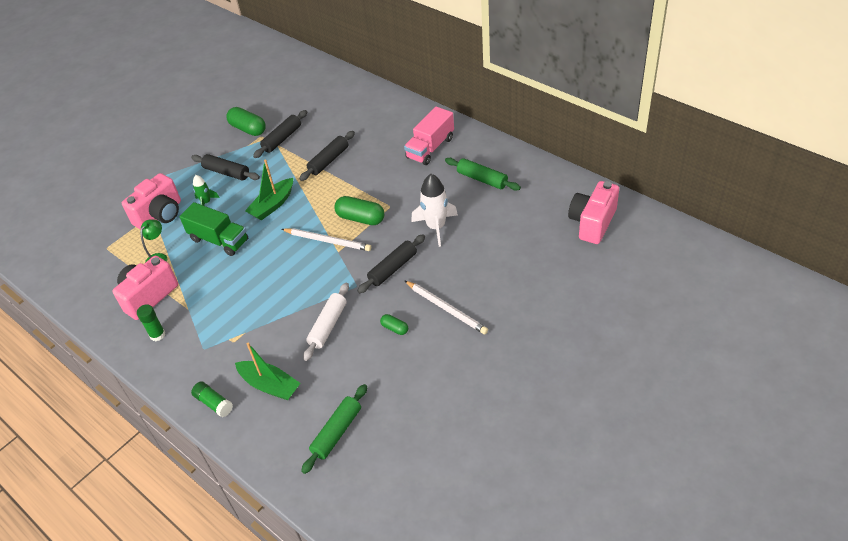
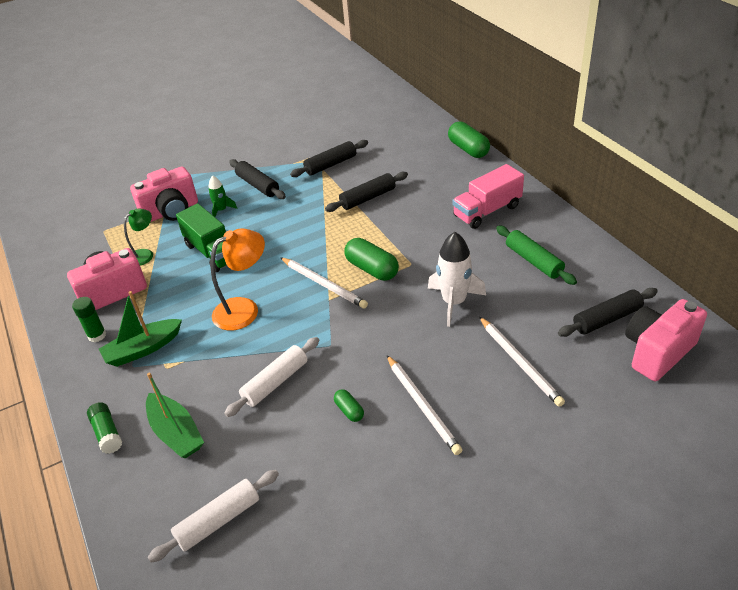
camera: 20 degrees right, 5 degrees down
green capsule [226,107,266,136] -> green capsule moved to [448,121,490,158]
green boat [245,160,293,220] -> green boat moved to [99,291,182,367]
green rolling pin [301,384,367,474] -> white rolling pin [148,470,279,562]
black rolling pin [357,234,425,293] -> black rolling pin moved to [558,288,658,337]
none -> orange lamp [211,228,265,331]
none -> white pencil [479,316,565,407]

